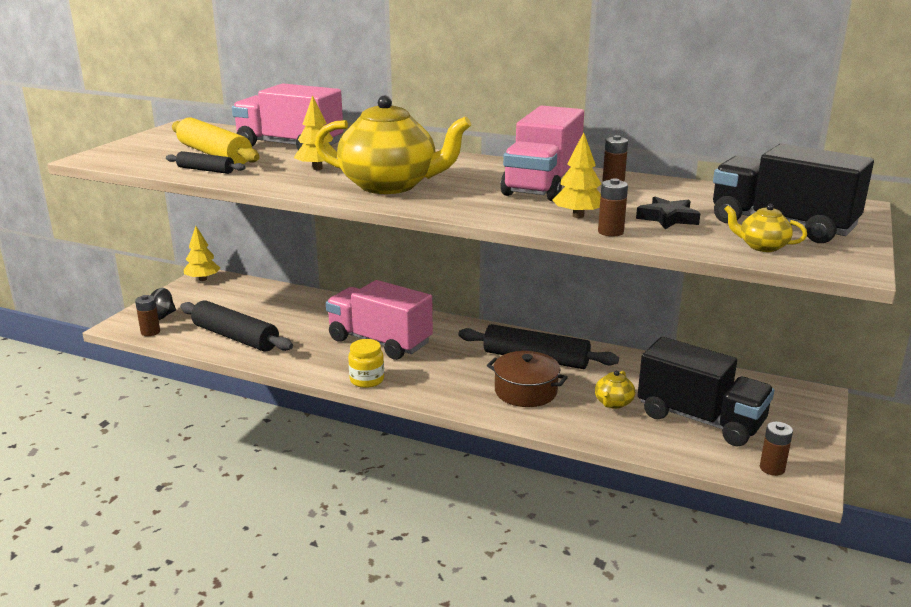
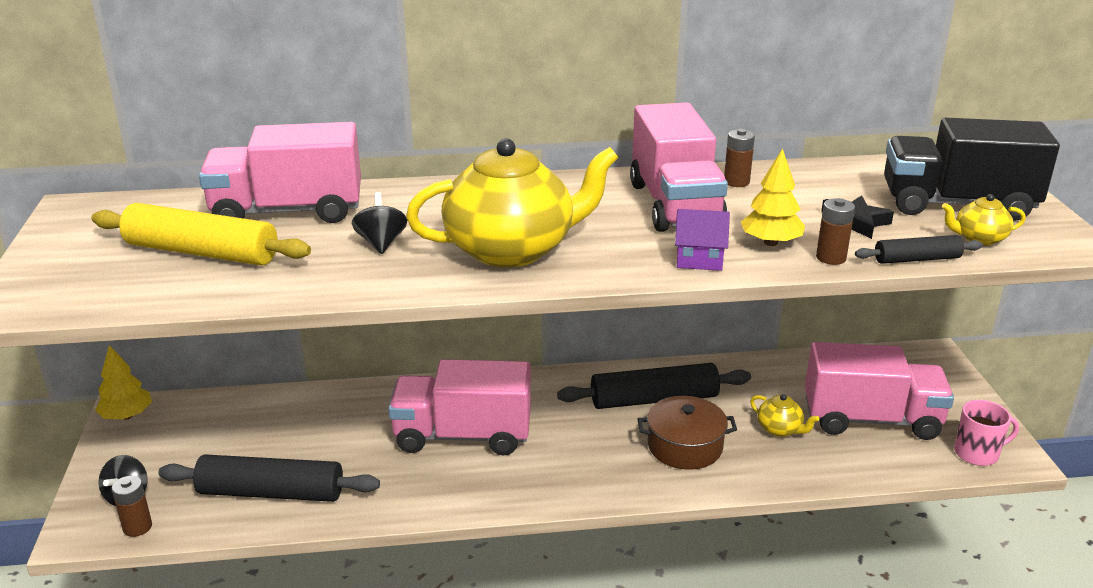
camera: 30 degrees left, 5 degrees up
black rolling pin [166,151,245,174] -> black rolling pin moved to [855,235,983,264]
yellow tree [294,95,337,170] -> black spinning top [352,192,407,254]
yellow jar [348,339,384,388] -> none
yellow teapot [595,370,635,409] -> yellow teapot turned 45 degrees counterclockwise [750,394,819,437]
black truck [638,337,774,447] -> pink truck [805,342,954,440]
brown battery [760,422,793,476] -> pink mug [954,400,1019,466]
none -> purple house [675,209,730,271]

